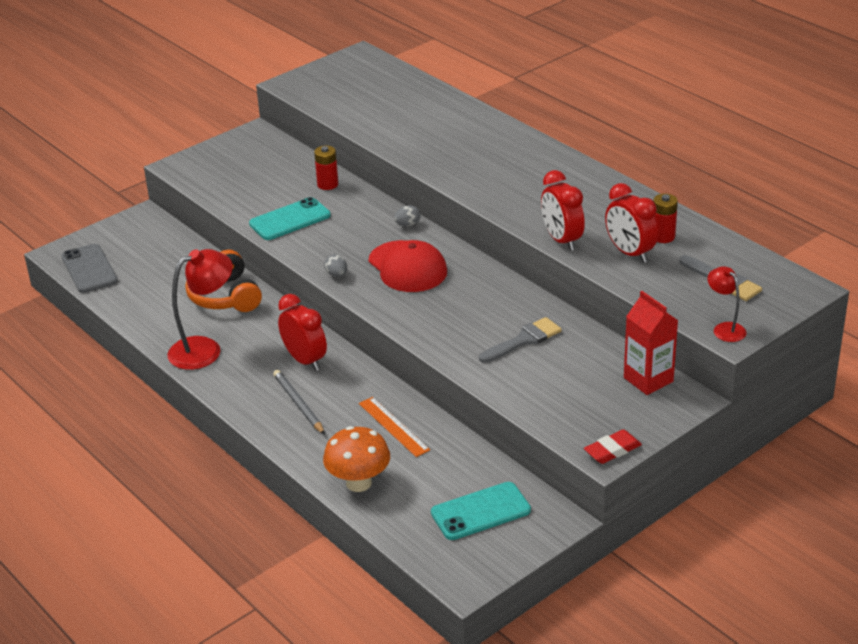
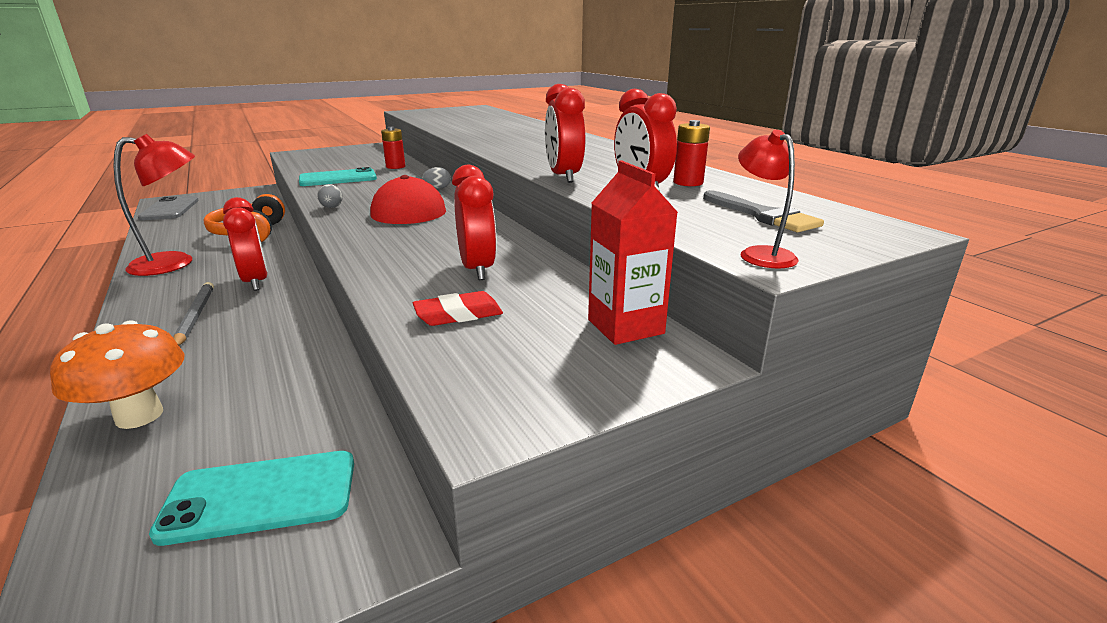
camera: 10 degrees right, 10 degrees down
orange ruler [359,397,430,457] -> none
grey brush [479,317,562,363] -> red clock [452,165,497,280]
red eraser [584,429,642,464] -> red eraser moved to [413,291,503,326]

